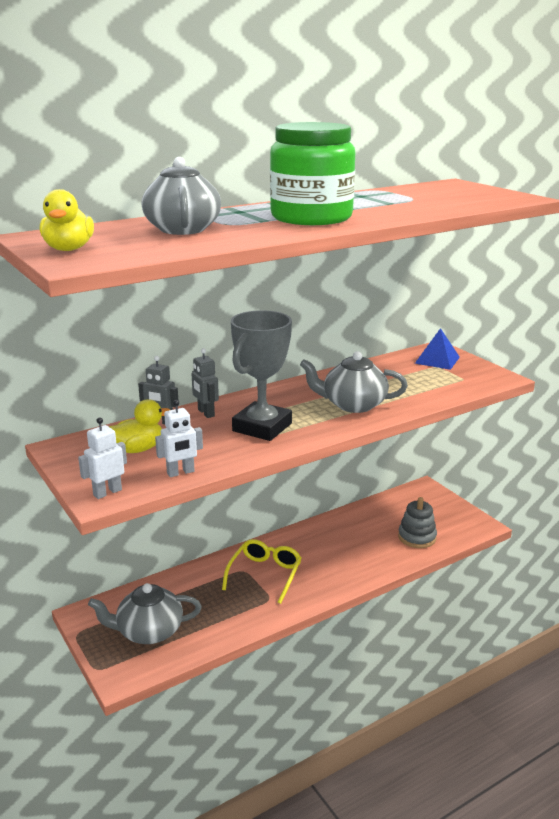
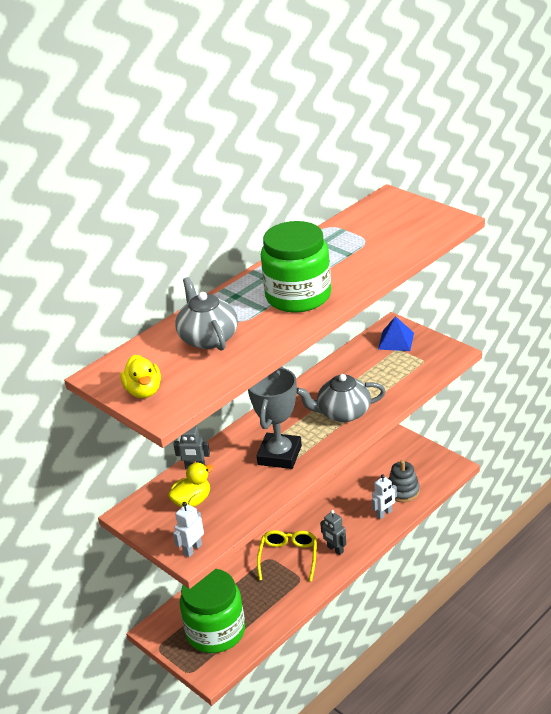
camera: 10 degrees left, 10 degrees up
grey teapot [88,583,202,644] -> green jar [180,569,245,653]
white robot [155,400,203,477] -> white robot moved to [372,474,397,519]
grey robot [192,348,219,418] -> grey robot moved to [320,510,346,555]

